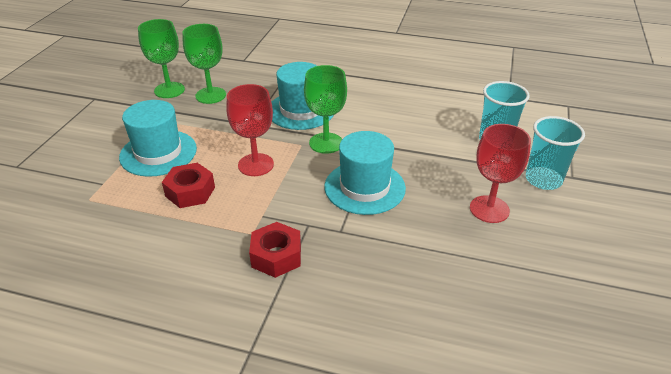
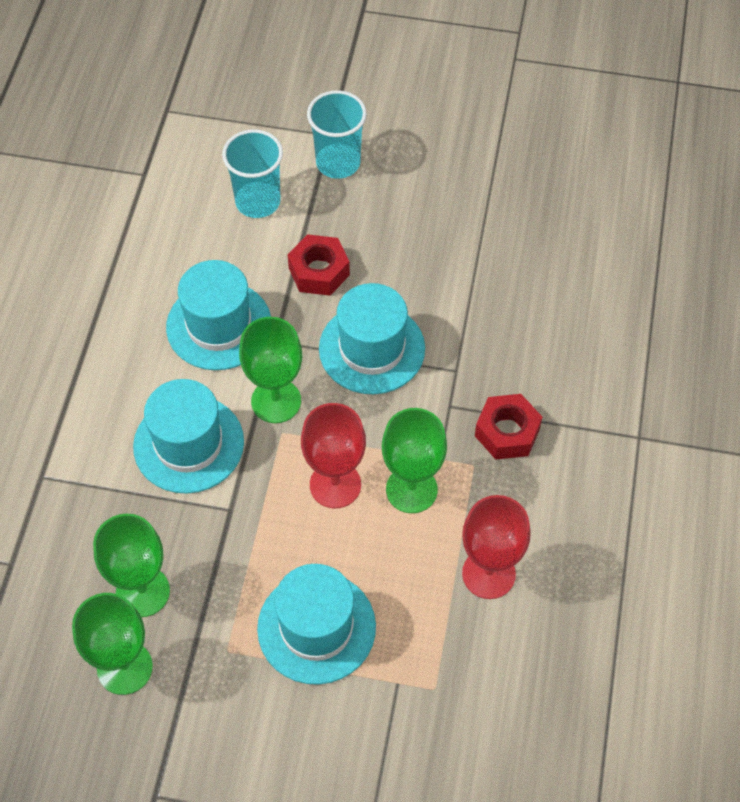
camera: 95 degrees left, 20 degrees up
red nut [162,163,215,208] -> red nut moved to [287,234,350,296]
red goblet [470,124,531,223] -> red goblet moved to [462,495,531,599]
none -> turquoise hat [166,260,271,370]
none -> green goblet [382,408,447,513]

